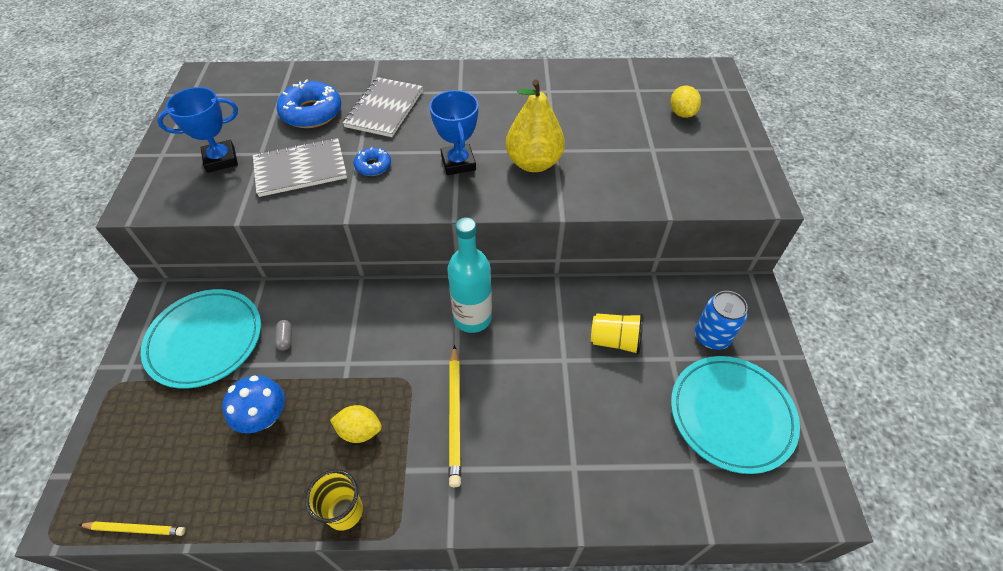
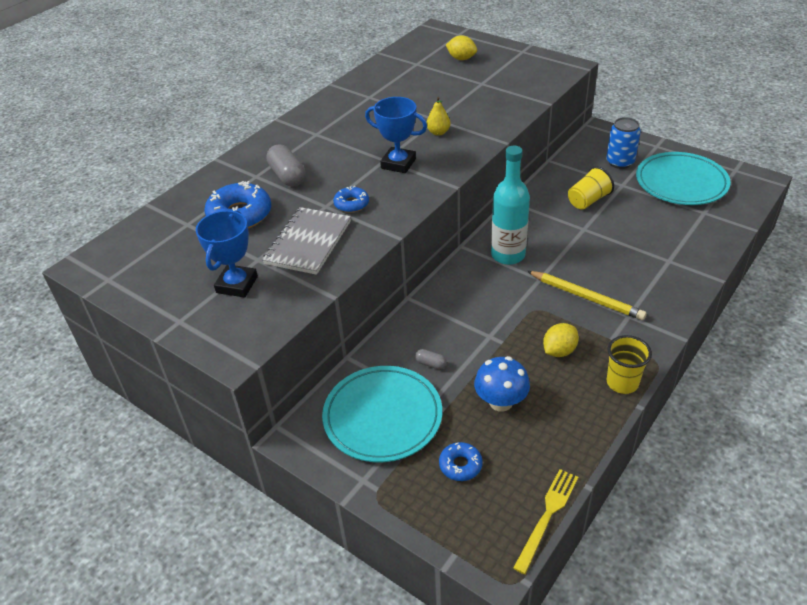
camera: 50 degrees left, 10 degrees down
yellow pencil [79,521,185,536] -> yellow fork [513,469,578,574]
grey notebook [343,77,423,137] -> grey capsule [266,144,306,186]
yellow pear [506,79,565,172] -> yellow pear [426,97,451,136], size x0.48
none -> blue donut [439,442,483,481]

